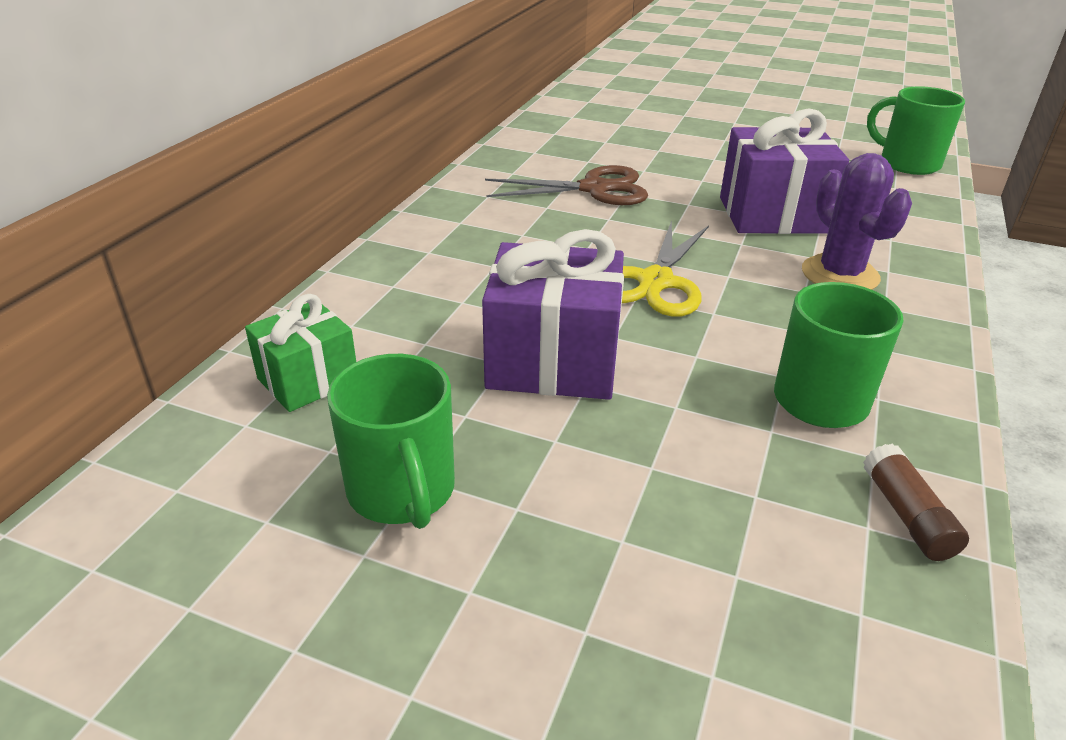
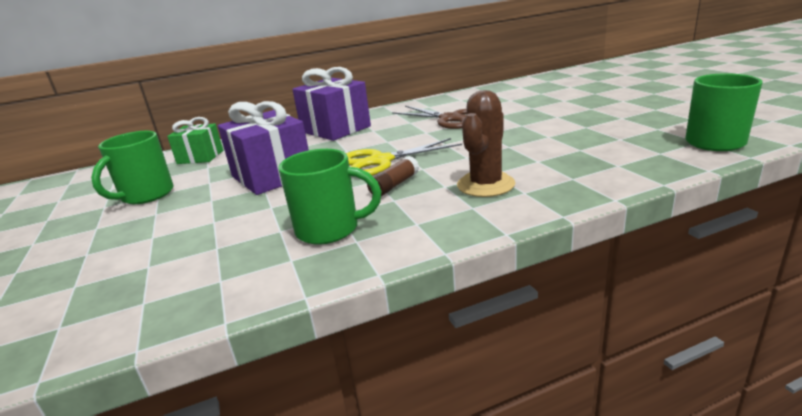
camera: 50 degrees right, 10 degrees down
purple gift [720,109,849,234] -> purple gift moved to [292,67,371,141]
purple cactus [802,153,912,290] -> brown cactus [457,90,515,197]
brown glue stick [863,444,969,561] -> brown glue stick moved to [367,156,419,196]

